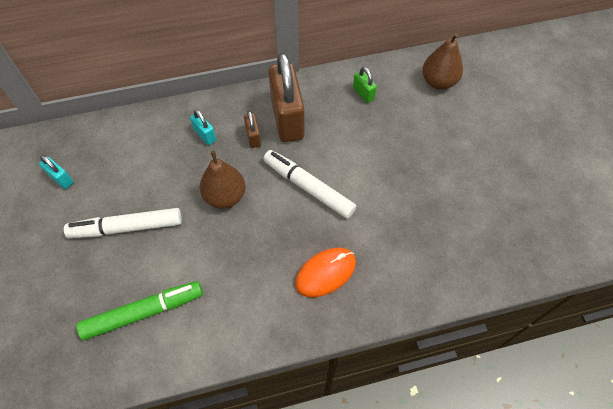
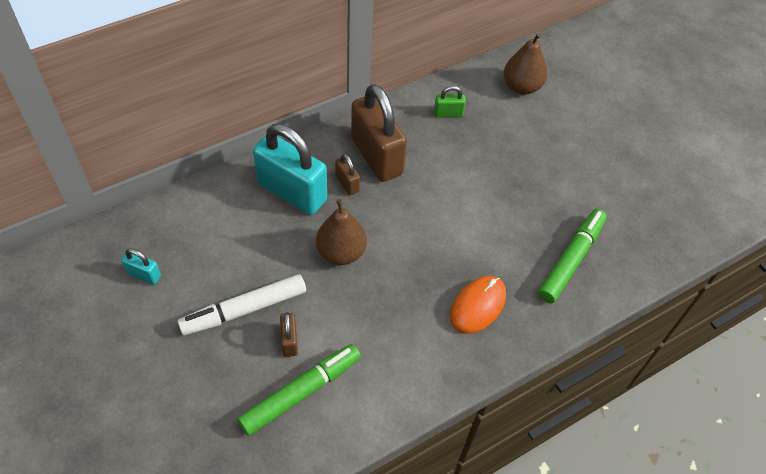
camera: 20 degrees left, 5 degrees down
turquoise padlock [190,110,216,145] -> turquoise padlock [253,124,327,215], size x2.27
white marker [263,150,356,219] -> none
green padlock [353,67,377,103] -> green padlock turned 45 degrees counterclockwise [434,86,466,118]
none -> brown padlock [280,312,298,357]
none -> green marker [538,209,607,303]

